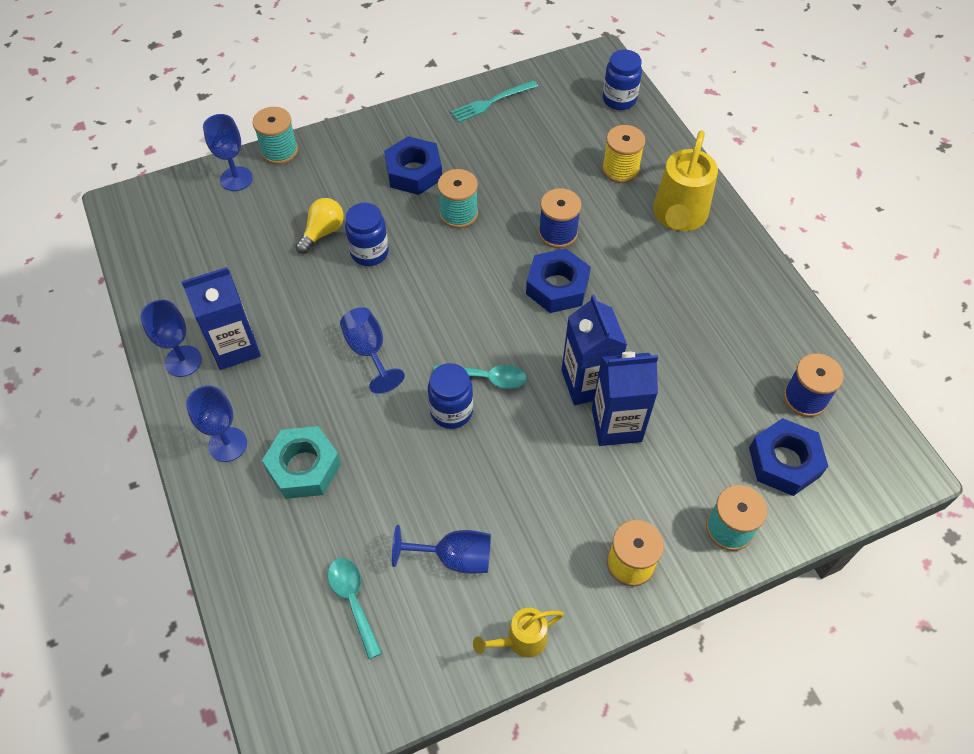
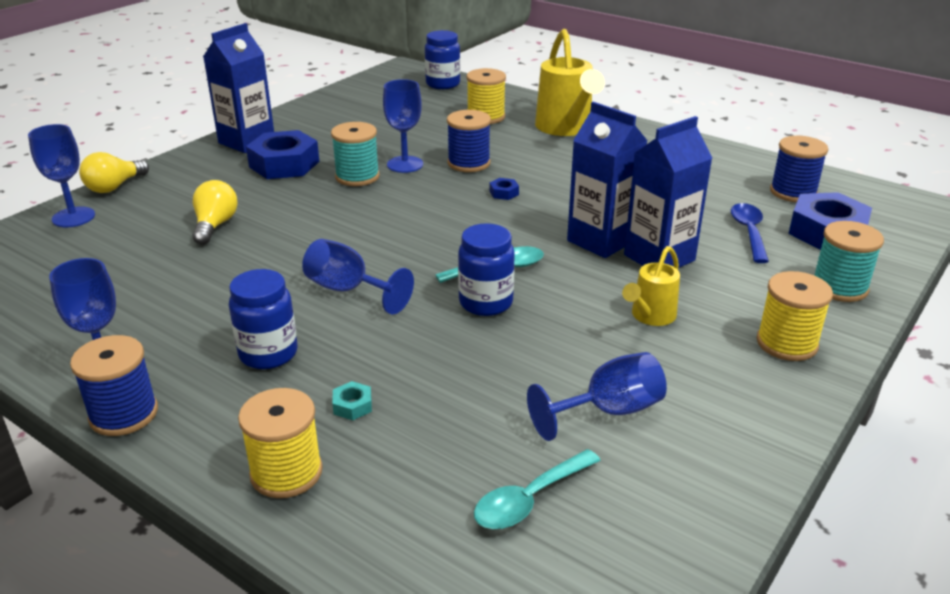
camera: 30 degrees left, 25 degrees down
blue carton [181,267,261,370] -> blue carton moved to [203,23,274,153]
blue goblet [186,386,247,462] -> blue goblet moved to [383,79,423,173]
turquoise spool [252,107,298,164] -> yellow light bulb [79,152,149,193]
turquoise nut [262,426,341,499] -> turquoise nut [332,381,372,420], size x0.41
turquoise spoon [328,558,382,659] -> turquoise spoon turned 75 degrees counterclockwise [474,449,601,529]
blue jar [345,203,389,266] -> blue jar moved to [229,269,298,369]
turquoise fork [451,80,538,122] -> none
yellow watering can [473,608,564,658] -> yellow watering can moved to [622,246,680,326]
blue nut [526,248,591,313] -> blue nut [489,178,519,200], size x0.41
none -> blue spool [70,335,158,436]
none -> yellow spool [238,388,323,498]
none -> blue spoon [731,203,769,263]

